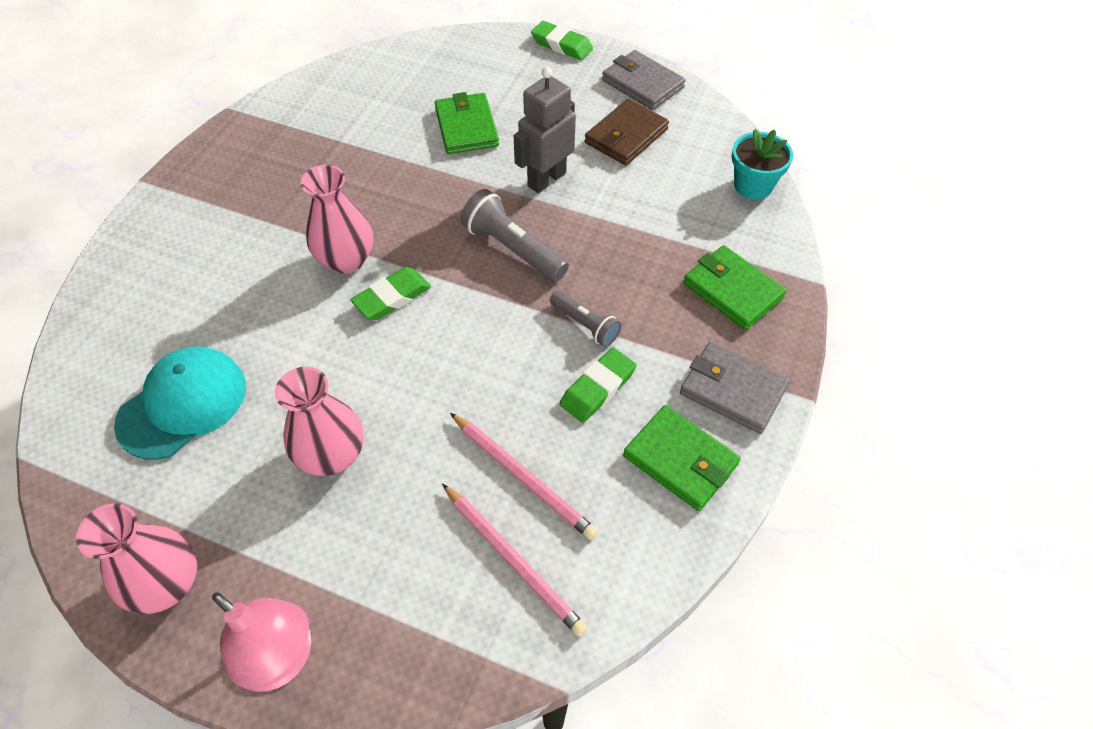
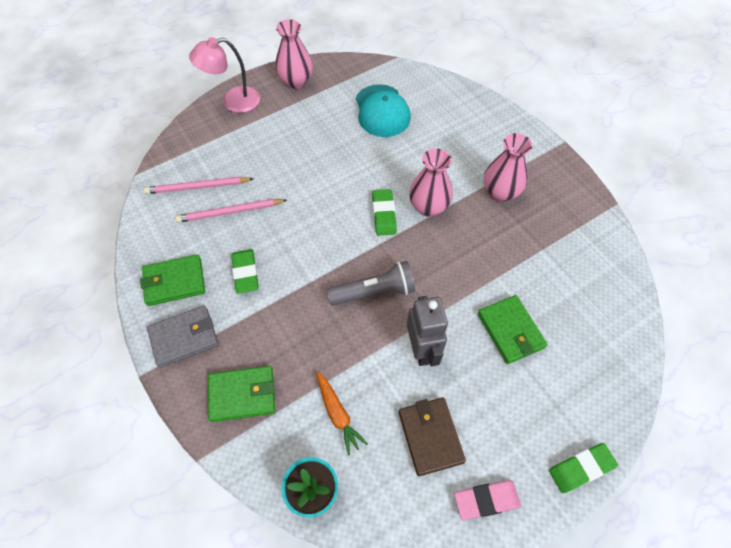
camera: 125 degrees right, 5 degrees up
pink vase [275,367,363,476] -> pink vase moved to [484,133,532,202]
green wallet [435,92,499,154] -> green wallet turned 45 degrees clockwise [478,295,547,364]
grey flashlight [550,290,621,347] -> none
grey wallet [602,50,686,110] -> pink eraser [454,480,521,520]
none -> orange carrot [316,371,368,456]

